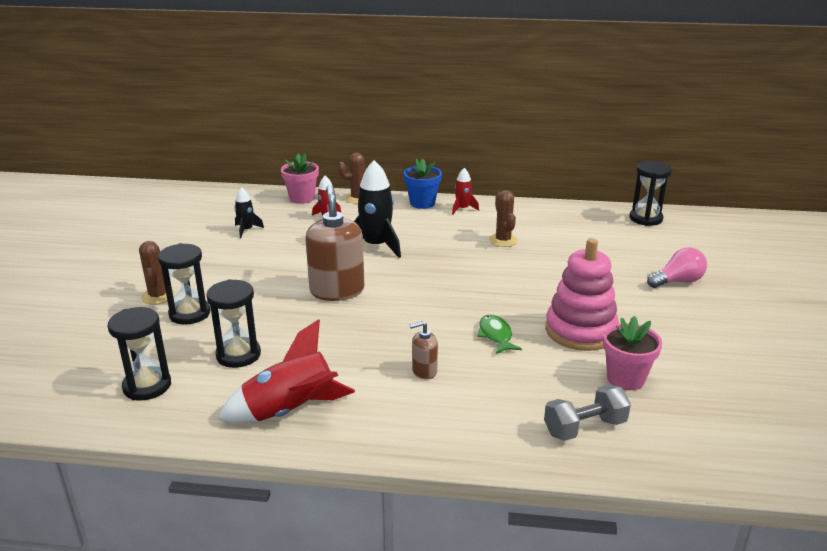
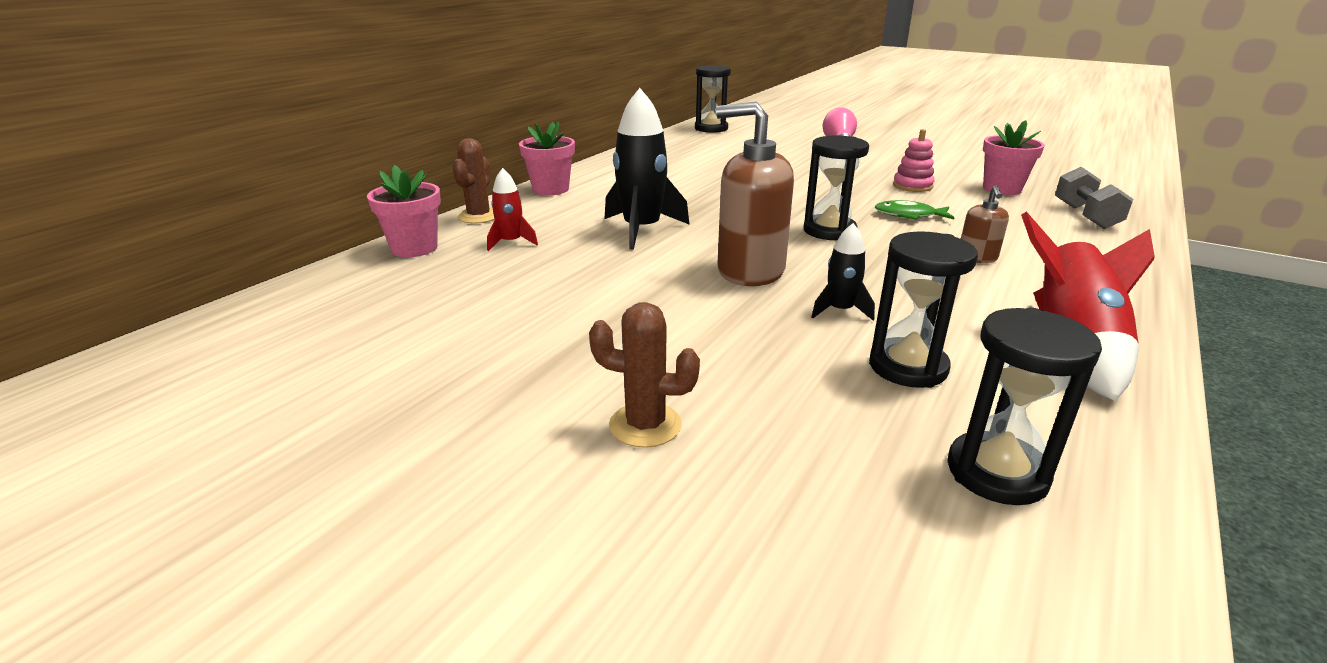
camera: 65 degrees left, 0 degrees up
black hourglass [158,243,210,325] -> black hourglass moved to [804,135,869,240]
black rocket [234,187,264,238] -> black rocket moved to [811,223,875,321]
blue flower pot [404,158,442,209] -> pink flower pot [519,122,575,195]
red rocket [452,168,479,215] -> none
brown cactus [489,190,518,247] -> none
pink stacking toy [545,238,619,351] -> pink stacking toy [893,129,935,192], size x0.52

